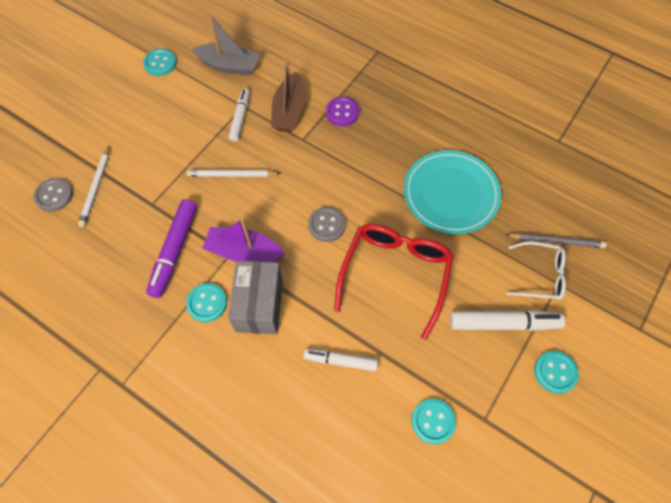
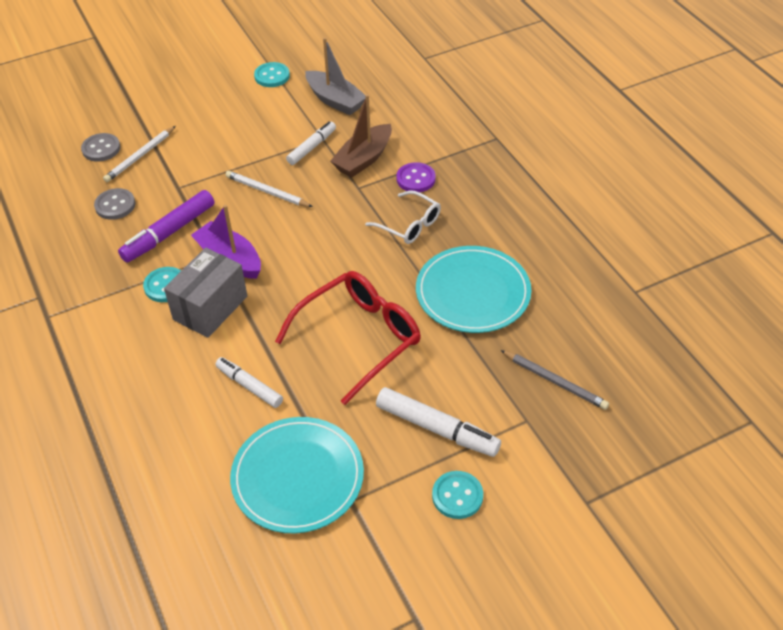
camera: 30 degrees right, 15 degrees down
grey button [308,207,346,242] -> grey button moved to [94,188,135,220]
turquoise button [411,398,456,444] -> turquoise plate [230,417,364,534]
white glasses [507,241,566,300] -> white glasses moved to [365,190,441,244]

